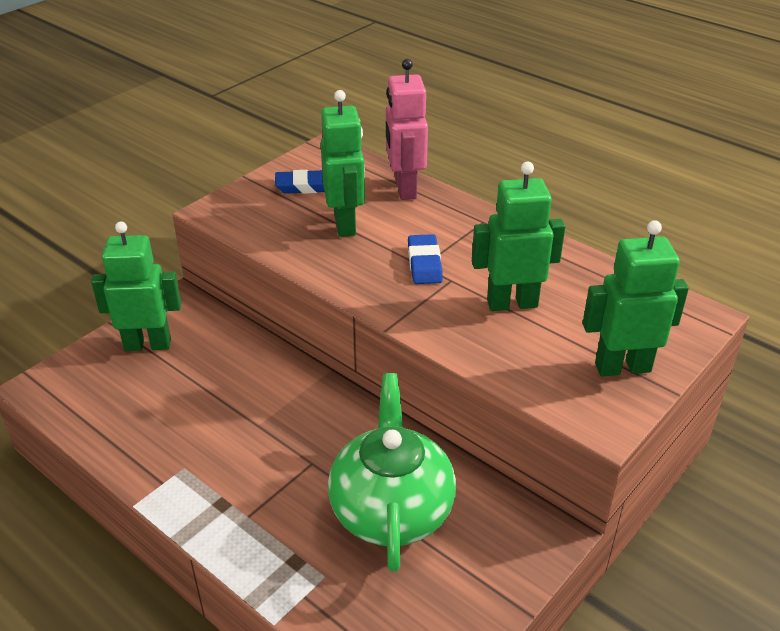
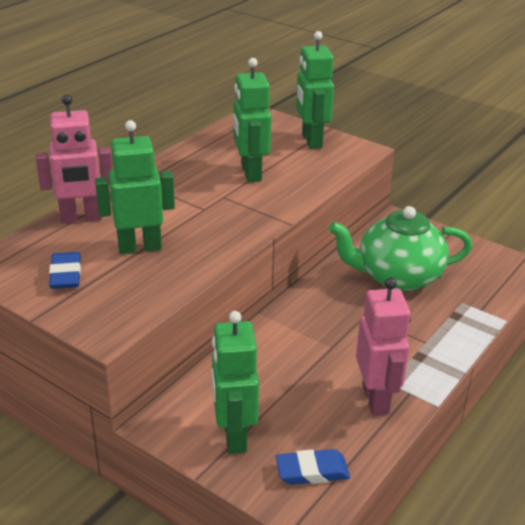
camera: 95 degrees left, 5 degrees down
blue eraser [408,234,443,284] -> blue eraser moved to [276,449,350,485]
none -> pink robot [356,277,411,415]

